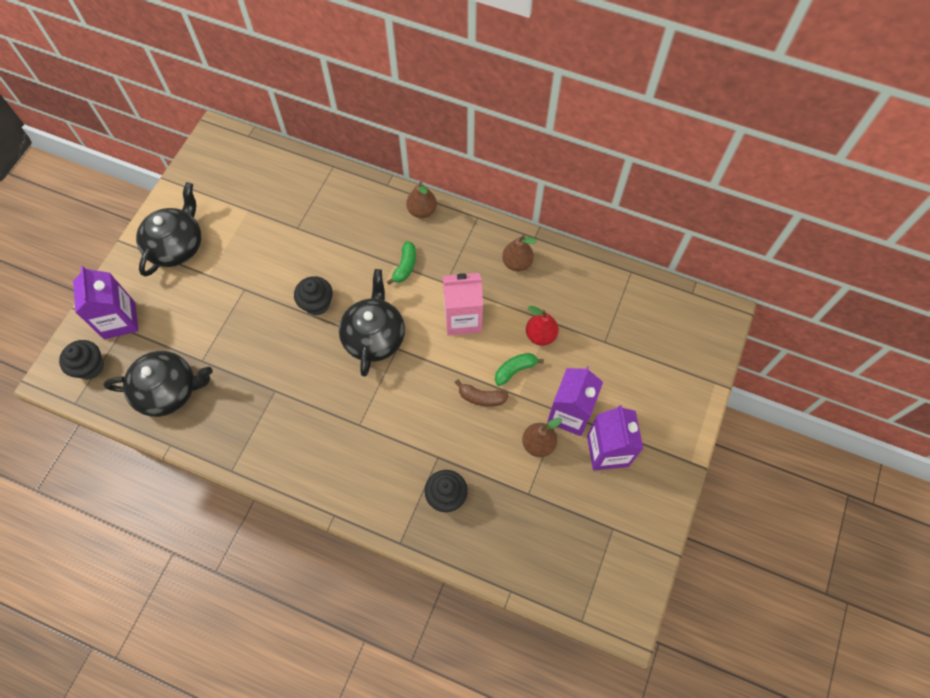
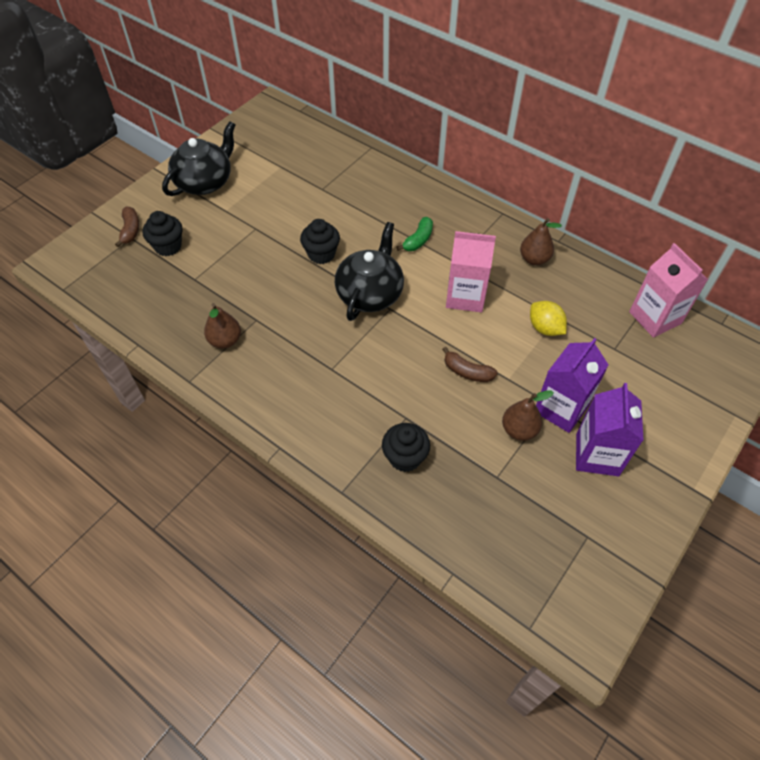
camera: 15 degrees right, 10 degrees down
black cupcake [59,340,104,380] -> black cupcake moved to [143,211,183,256]
purple carton [73,266,138,339] -> brown banana [115,206,139,247]
black teapot [103,351,213,417] -> none
brown pear [406,182,437,218] -> brown pear moved to [204,303,241,349]
green banana [495,353,544,386] -> none
red pear [526,306,559,346] -> yellow lemon [530,301,567,336]
none -> pink carton [629,243,708,338]

